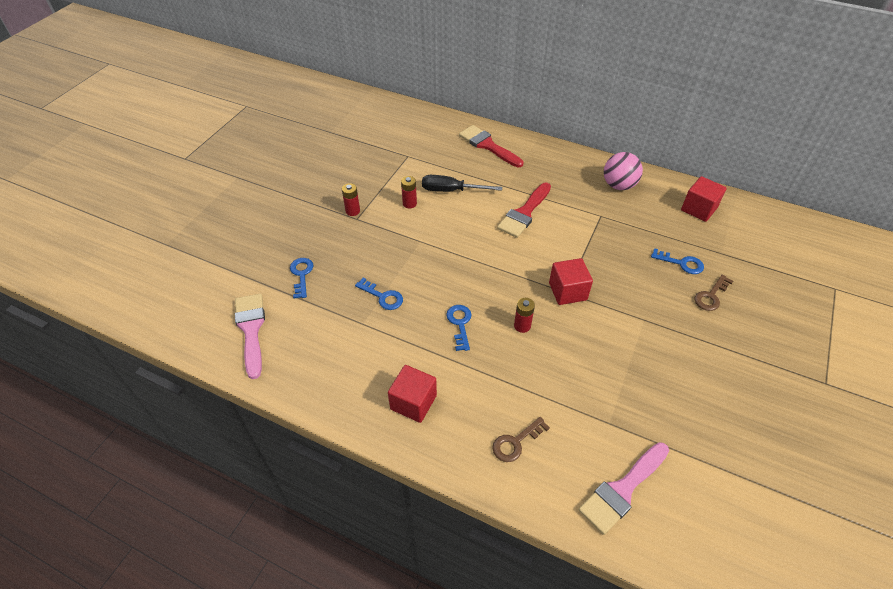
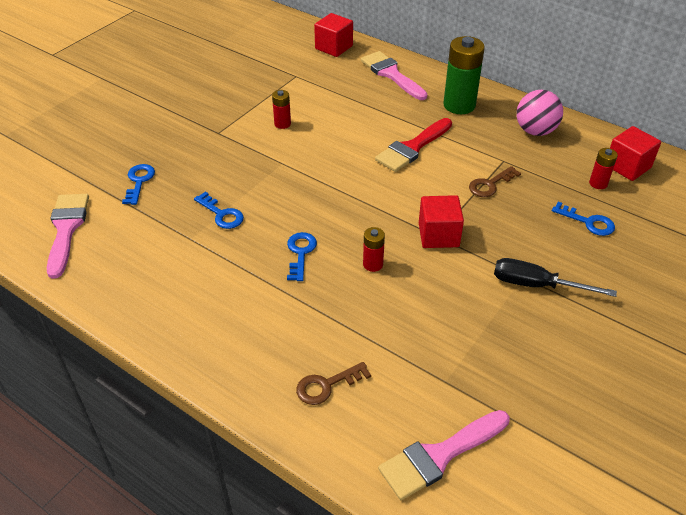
camera: 10 degrees right, 5 degrees down
red battery [342,183,360,216] -> red battery moved to [589,148,618,189]
red cube [388,365,437,423] -> red cube moved to [314,13,353,57]
black screwdriver [422,175,502,192] -> black screwdriver moved to [494,258,617,297]
red brush [459,125,524,167] -> pink brush [361,51,427,100]
brown key [694,274,733,311] -> brown key moved to [469,166,521,197]
none -> green battery [443,36,485,114]

